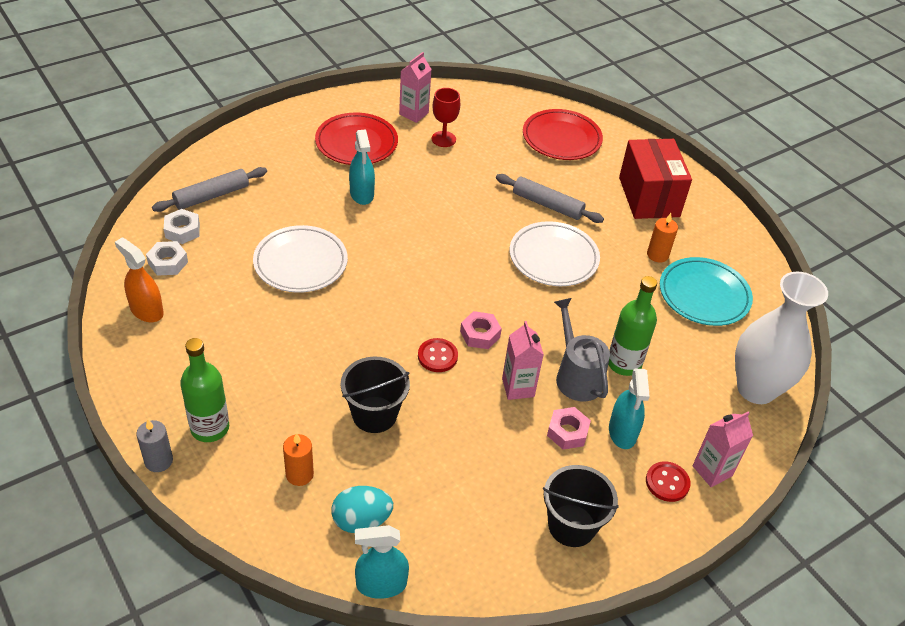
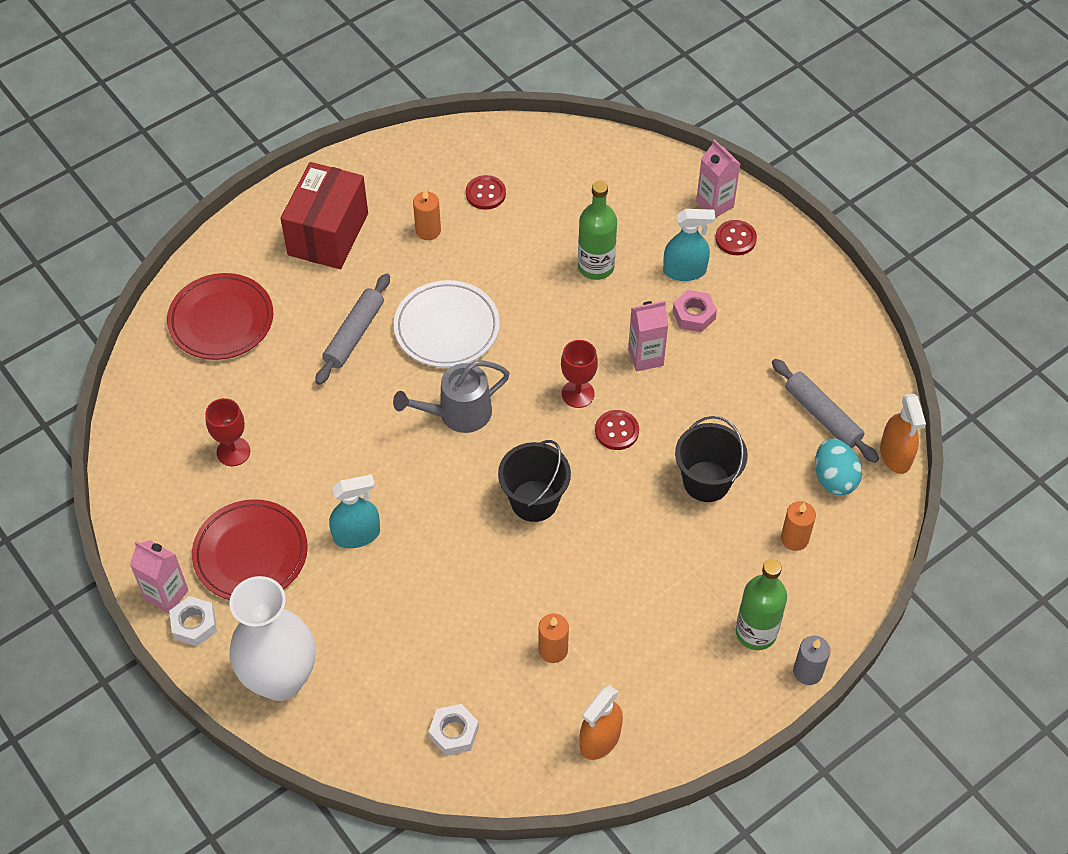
camera: 90 degrees left, 10 degrees up
white nut [146,241,188,276] -> white nut moved to [169,596,217,646]
grey rolling pin [152,167,267,212] -> grey rolling pin moved to [772,359,879,463]
white plate [253,225,348,293] -> none
turquoise spray bottle [355,525,409,599] -> orange spray bottle [880,394,926,474]
pink carton [399,52,432,123] -> pink carton moved to [130,540,188,614]
pink nut [460,311,502,349] -> red goblet [561,340,598,408]
black bucket [543,465,619,547] -> black bucket moved to [498,440,571,522]
grey watering can [554,298,610,401] -> grey watering can moved to [393,360,510,433]
red box [619,139,692,219] -> red box turned 60 degrees counterclockwise [280,162,368,269]
turquoise plate [660,257,753,326] -> red button [466,175,506,210]
white vase [735,272,828,404] -> white vase moved to [230,576,315,701]
none -> orange candle [538,613,569,663]

